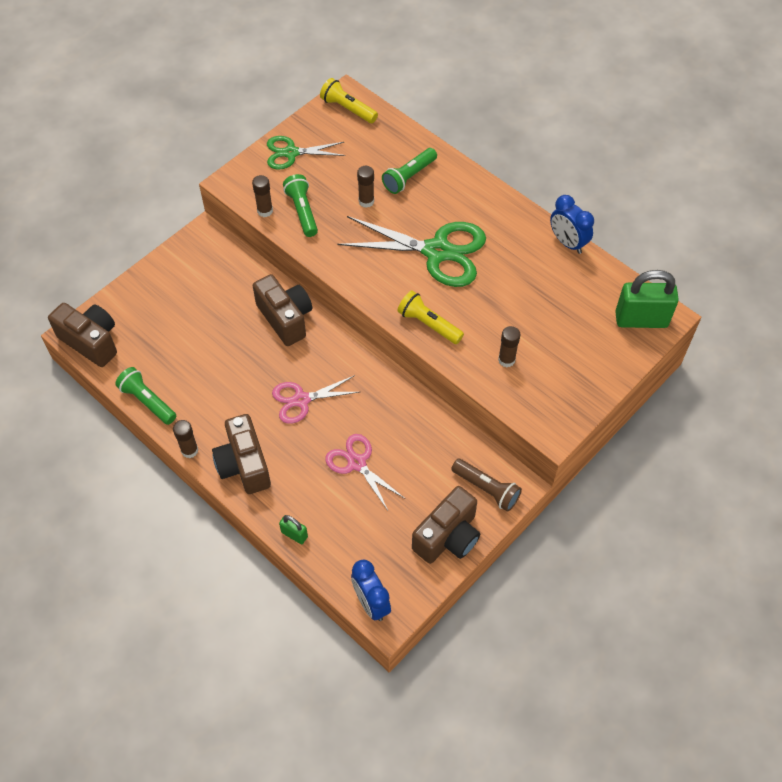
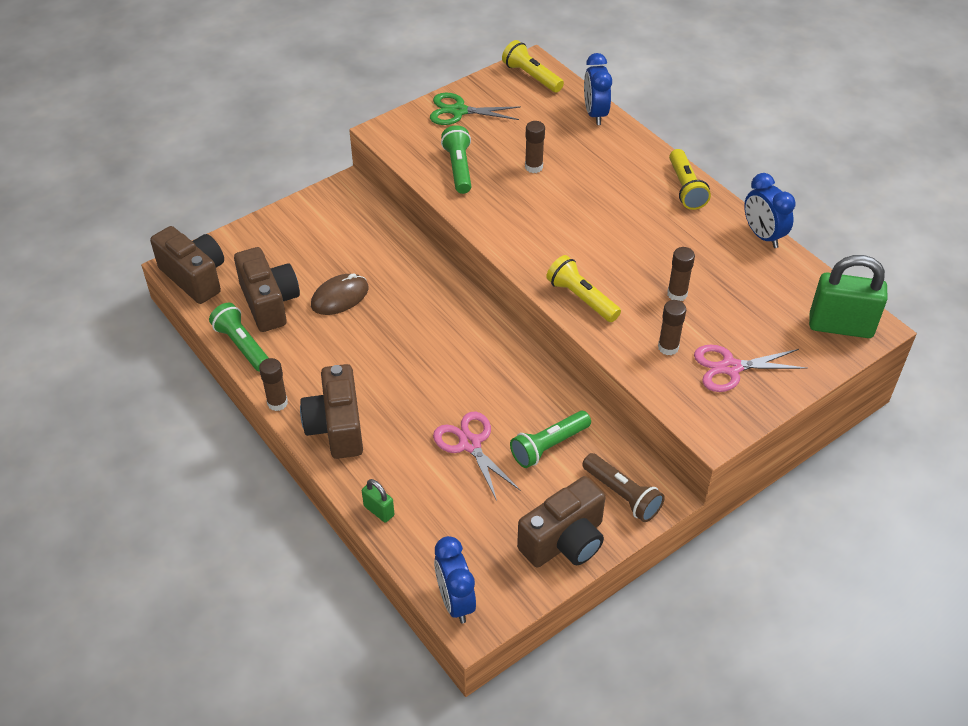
camera: 10 degrees right, 10 degrees down
brown glue stick [252,175,273,217] -> brown glue stick moved to [667,247,695,301]
brown camera [253,274,312,346] -> brown camera moved to [234,247,300,332]
pink scissors [272,375,359,424] -> pink scissors moved to [694,345,808,392]
green scissors [338,216,486,287] -> none
green flashlight [382,148,437,194] -> green flashlight moved to [510,411,591,468]
none -> brown mouse [311,273,369,315]
none -> blue clock [584,53,612,125]
none -> yellow flashlight [669,149,711,210]

